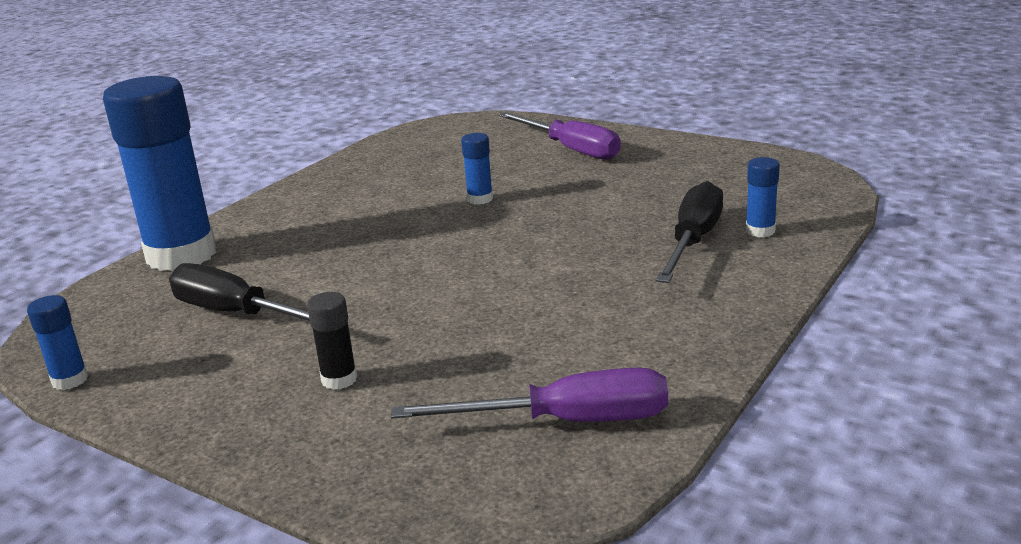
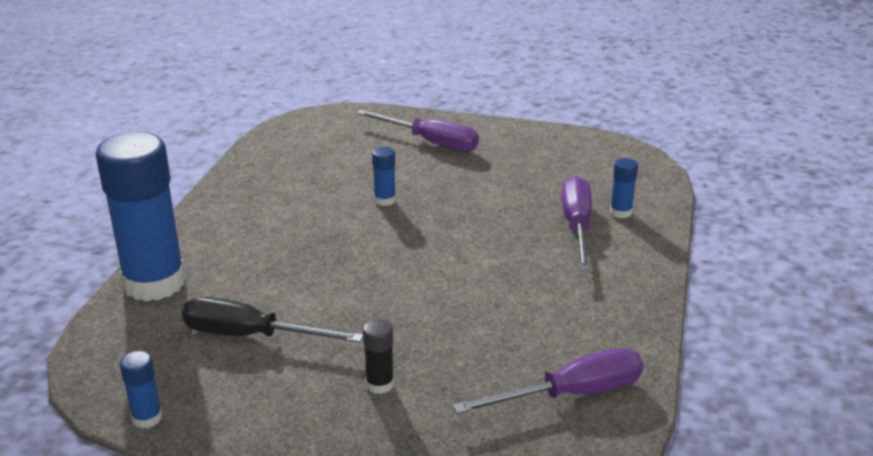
camera: 20 degrees left, 5 degrees up
black screwdriver [656,181,723,283] -> purple screwdriver [562,176,592,271]

